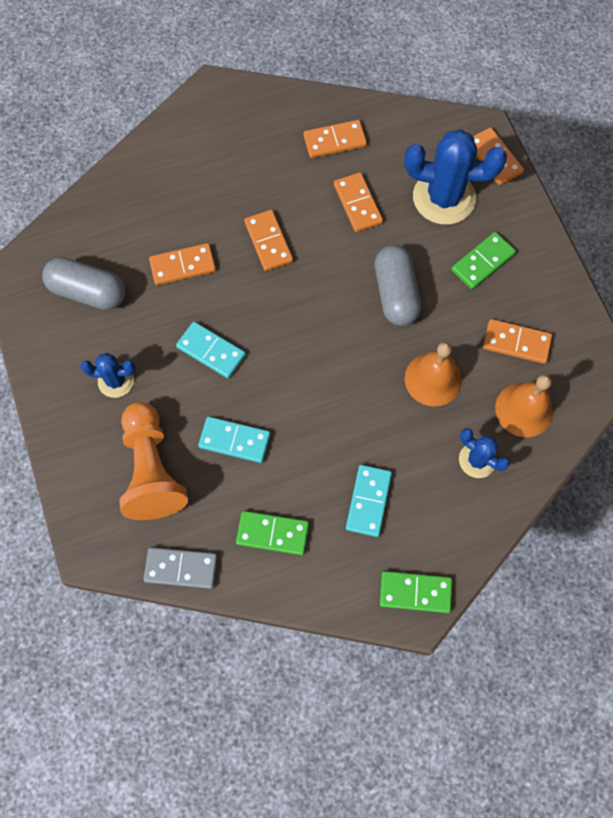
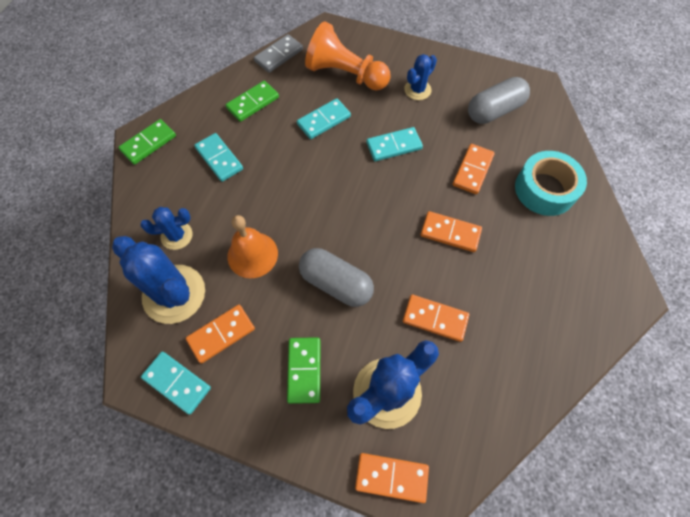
camera: 130 degrees right, 5 degrees down
orange domino [303,120,367,158] -> none
orange bell [495,375,553,437] -> blue cactus [112,236,205,324]
none -> turquoise domino [141,352,211,415]
none -> turquoise tape [515,151,587,216]

